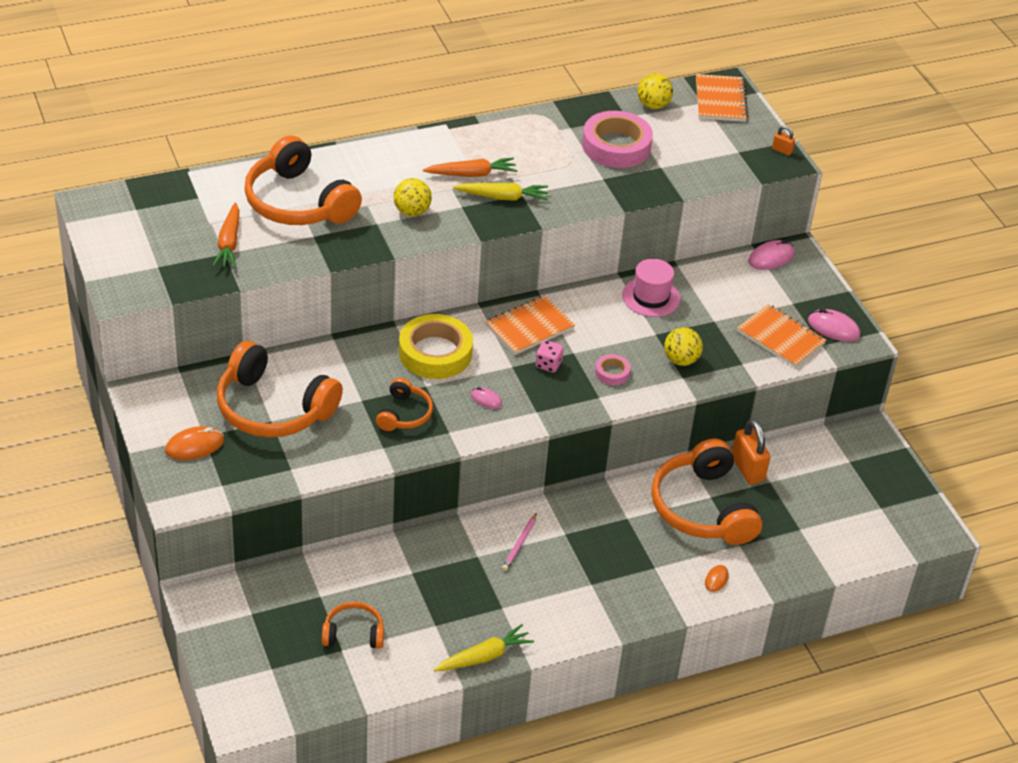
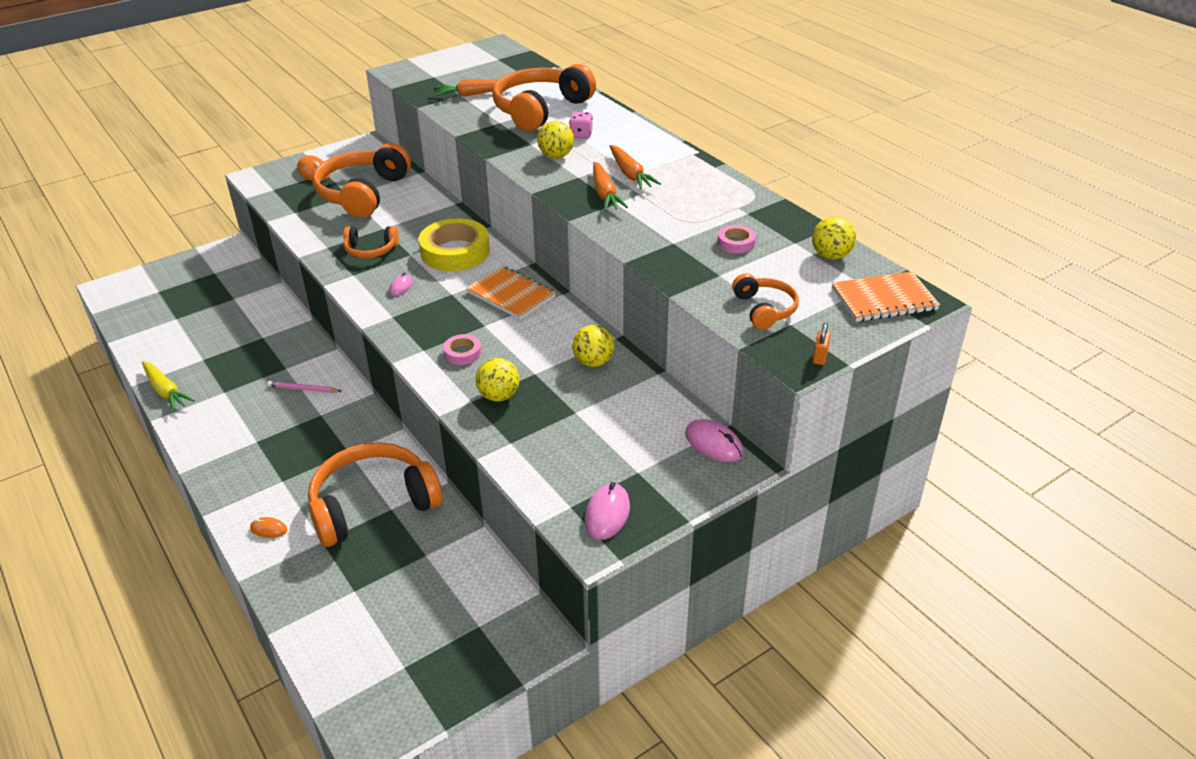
camera: 80 degrees right, 5 degrees down
orange headphones [322,601,384,649] -> orange headphones moved to [732,273,799,330]
yellow carrot [453,183,548,201] -> orange carrot [593,162,628,211]
pink dice [535,340,564,373] -> pink dice moved to [569,112,593,139]
pink tape [582,111,653,168] -> pink tape [717,225,756,253], size x0.47
pink hat [622,259,680,317] -> yellow ball [572,325,614,367]
orange padlock [732,419,770,484] -> none
orange notebook [737,304,826,368] -> none

